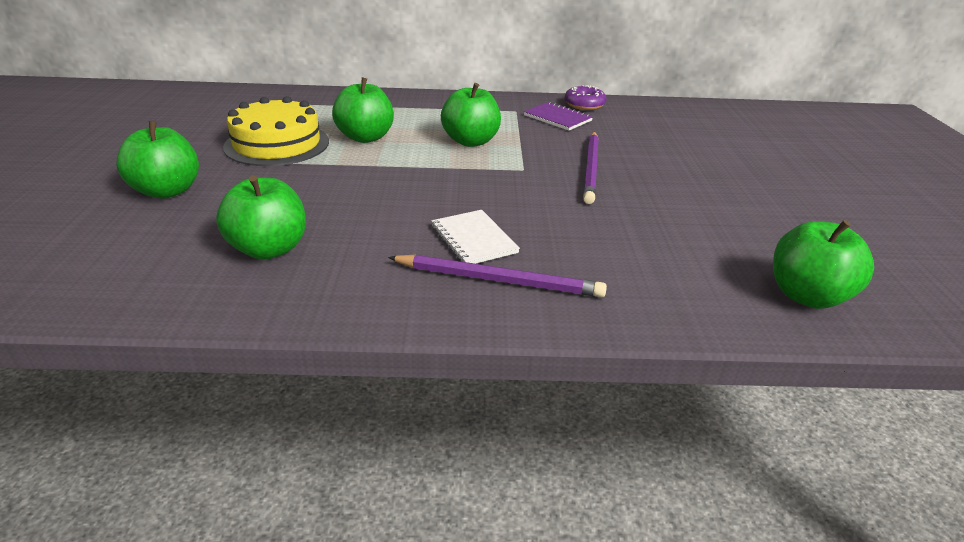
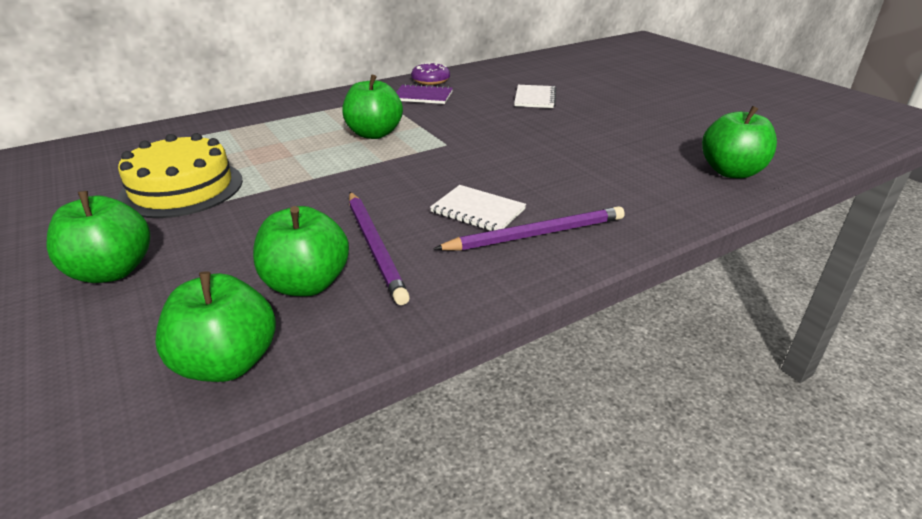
camera: 30 degrees left, 0 degrees up
green apple [332,77,394,143] -> green apple moved to [156,271,276,382]
purple pencil [583,132,599,204] -> purple pencil moved to [349,192,410,305]
none -> white notebook [514,85,556,108]

